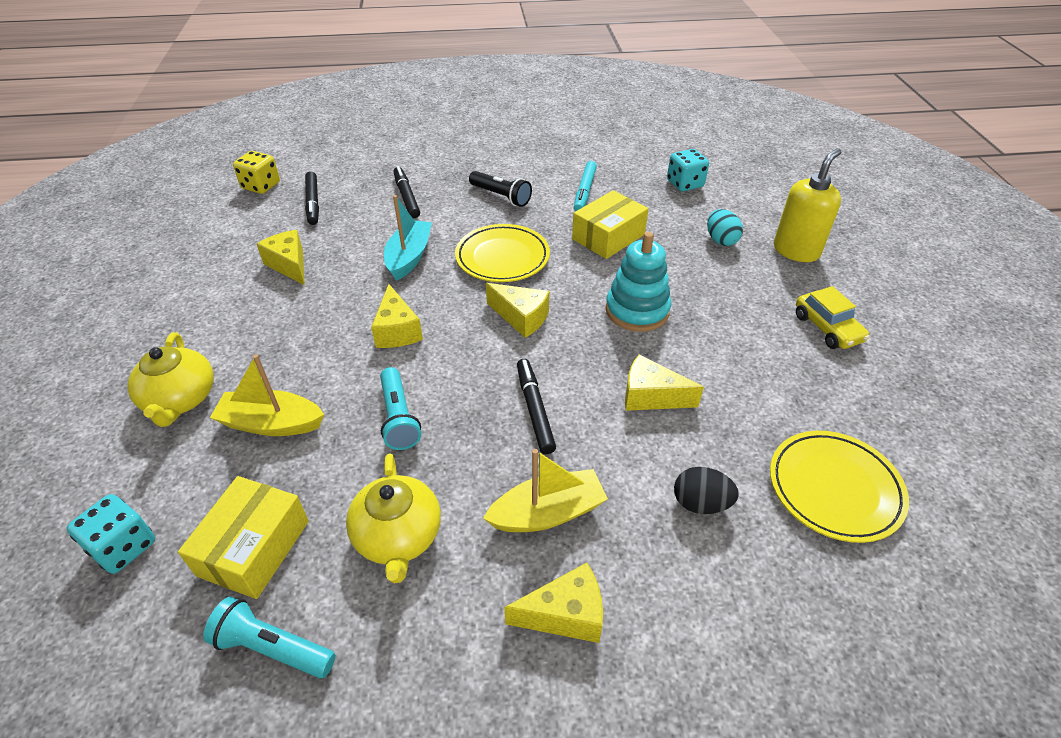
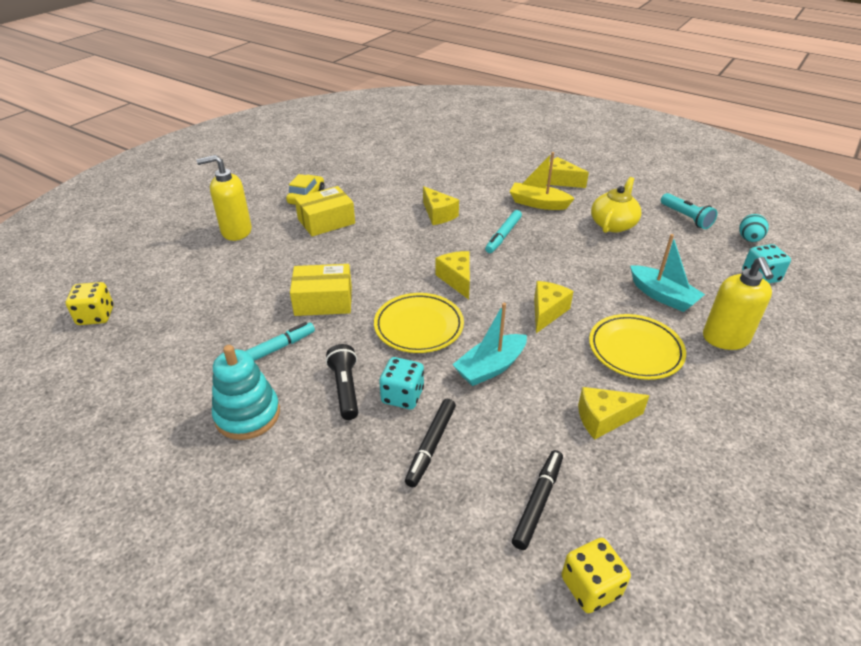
camera: 140 degrees left, 5 degrees down
yellow teapot [127,332,214,427] -> yellow soap dispenser [703,257,774,350]
yellow box [178,476,309,599] -> yellow box moved to [295,186,355,236]
yellow boat [210,354,324,436] -> turquoise boat [630,234,705,312]
yellow cheese [257,230,305,285] -> yellow cheese turned 75 degrees clockwise [578,387,649,440]
turquoise flashlight [380,367,421,450] -> none
black marker [517,359,556,454] -> turquoise marker [485,210,522,253]
turquoise stacking toy [606,232,671,332] -> turquoise stacking toy moved to [212,345,280,440]
turquoise dice [667,149,709,192] -> turquoise dice moved to [379,357,424,409]
black egg [674,467,739,514] -> none
turquoise egg [707,209,743,246] -> turquoise egg moved to [740,214,769,242]
yellow plate [770,431,909,543] -> yellow plate moved to [589,314,686,380]
none -> yellow dice [66,282,114,325]

